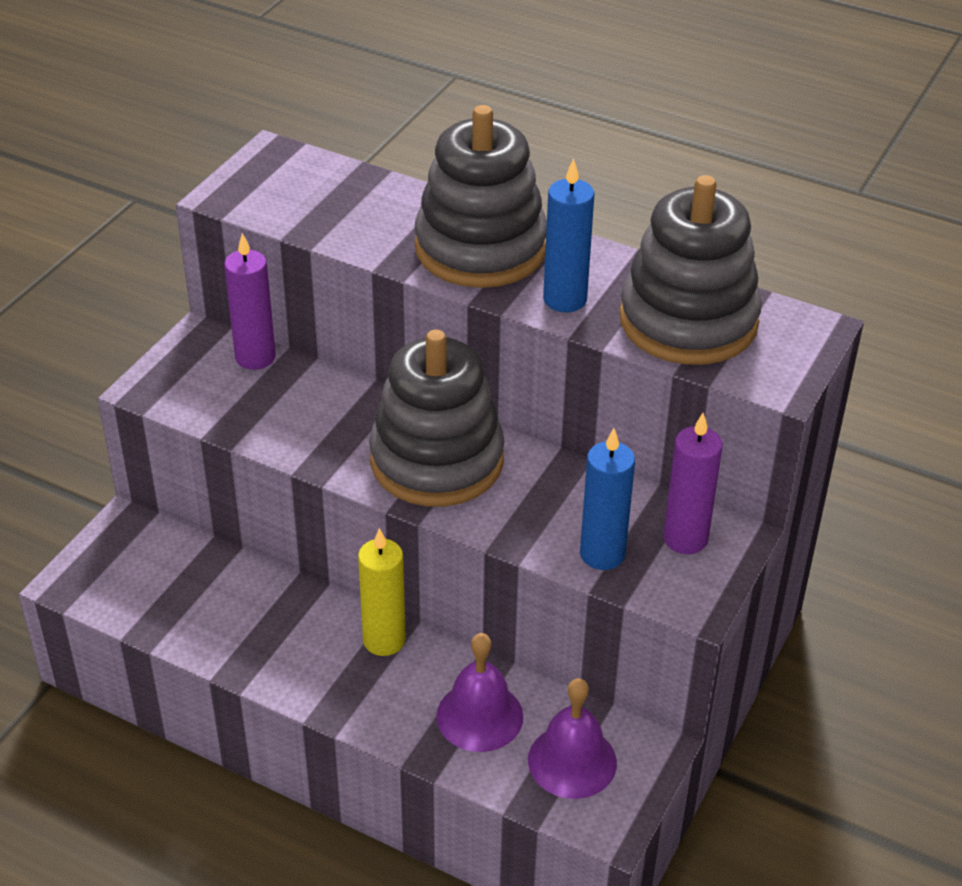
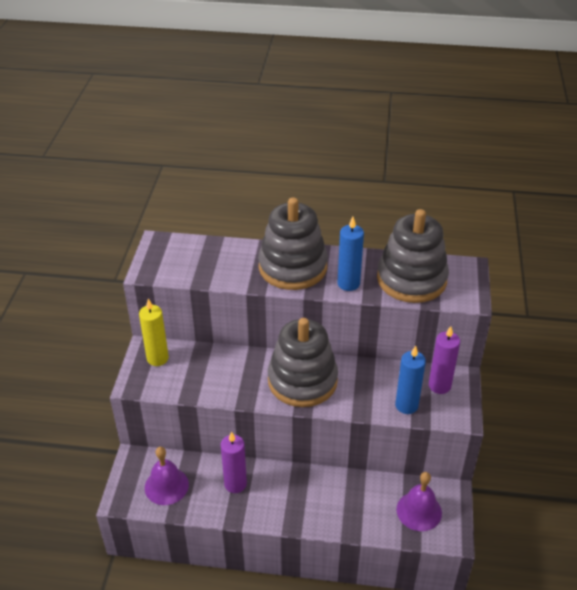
camera: 20 degrees left, 0 degrees up
purple candle [224,233,275,370] -> purple candle moved to [221,432,247,493]
yellow candle [358,528,406,656] -> yellow candle moved to [139,299,169,366]
purple bell [436,633,523,752] -> purple bell moved to [145,447,189,505]

